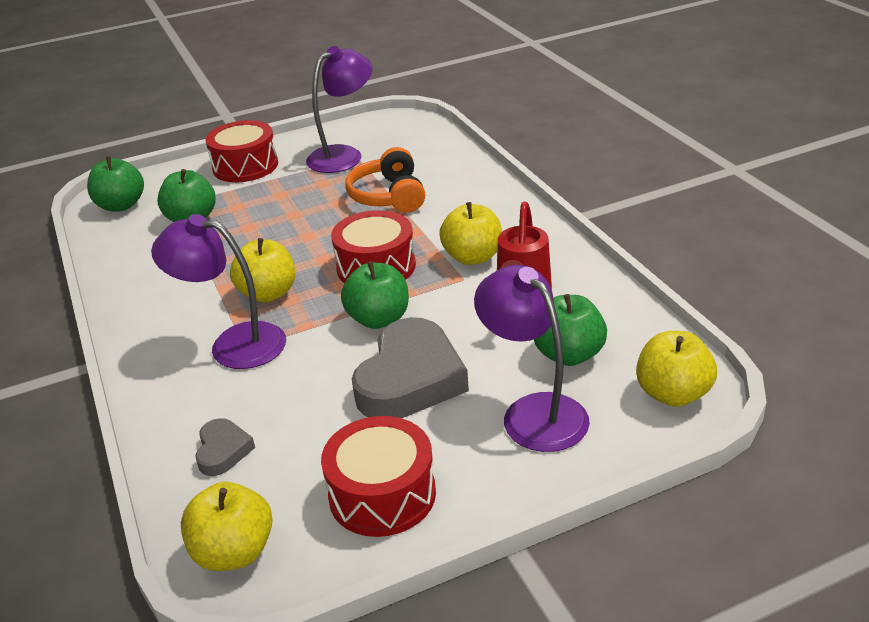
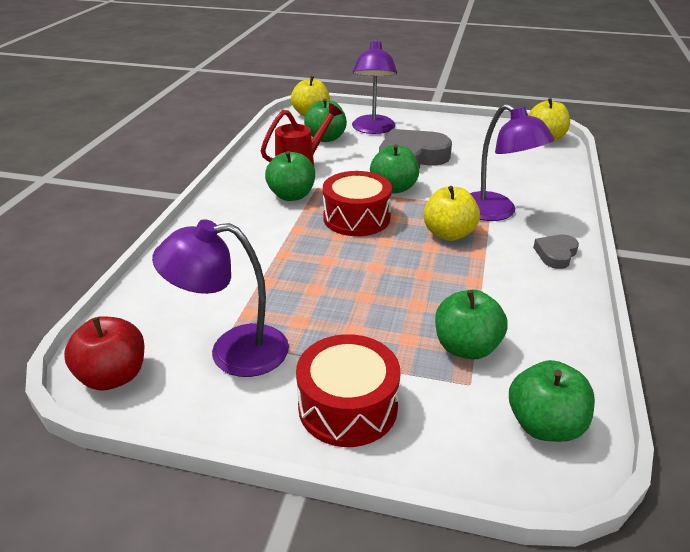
camera: 145 degrees left, 0 degrees up
grey heart [195,418,255,476] -> grey heart moved to [533,235,579,269]
red drum [321,416,436,537] -> none
orange headphones [345,147,425,213] -> none
yellow apple [439,202,502,265] -> green apple [265,151,315,201]
none -> red apple [64,316,145,391]

